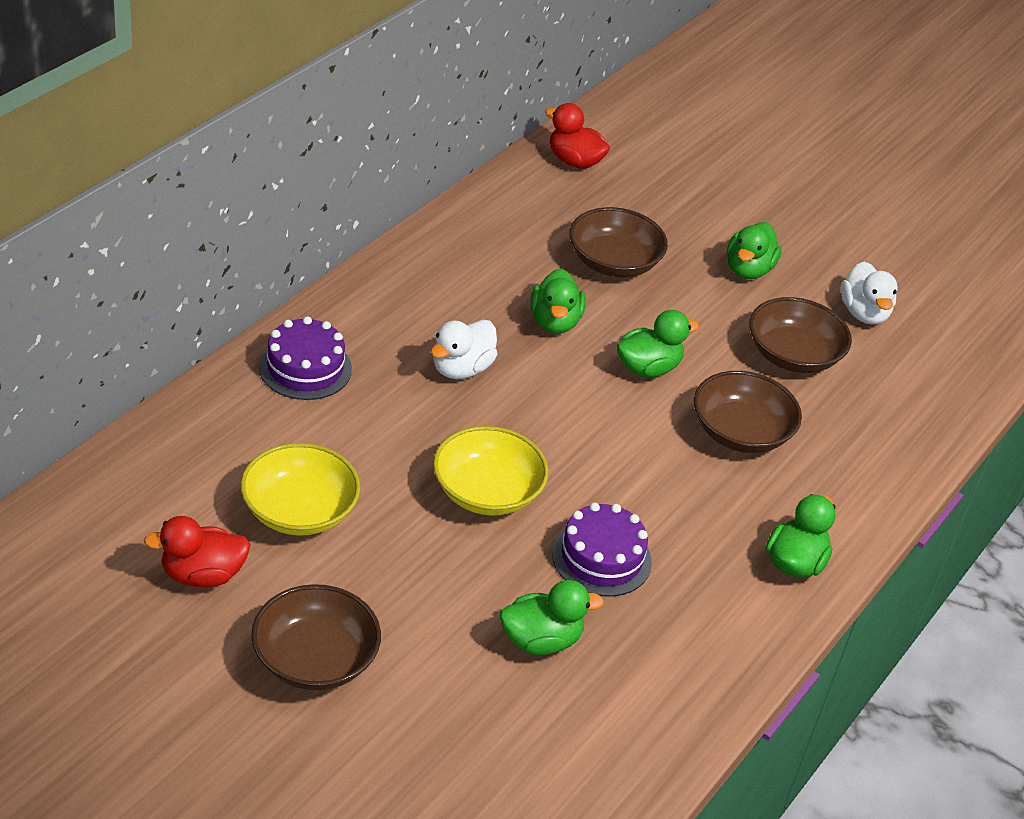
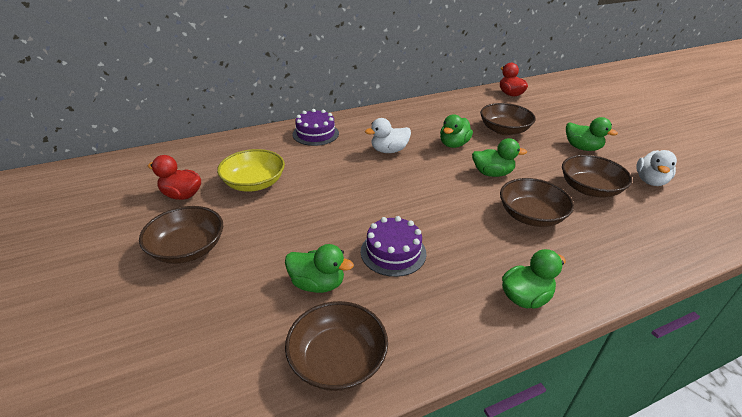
camera: 35 degrees right, 5 degrees down
yellow bowl [433,426,549,516] -> none
green duck [727,222,782,279] -> green duck turned 105 degrees counterclockwise [566,117,618,151]
none -> brown bowl [285,301,388,391]

